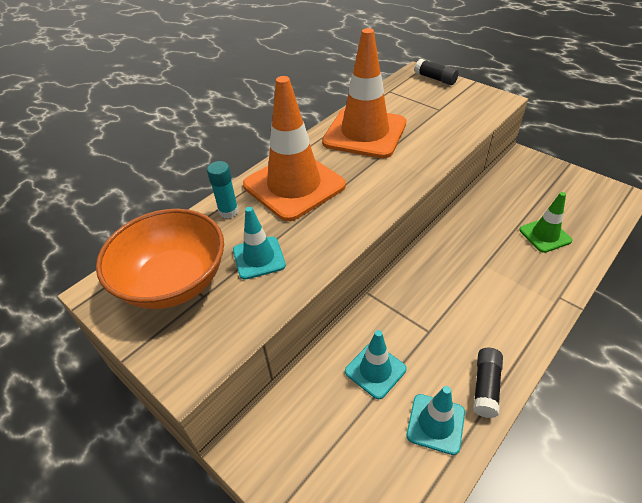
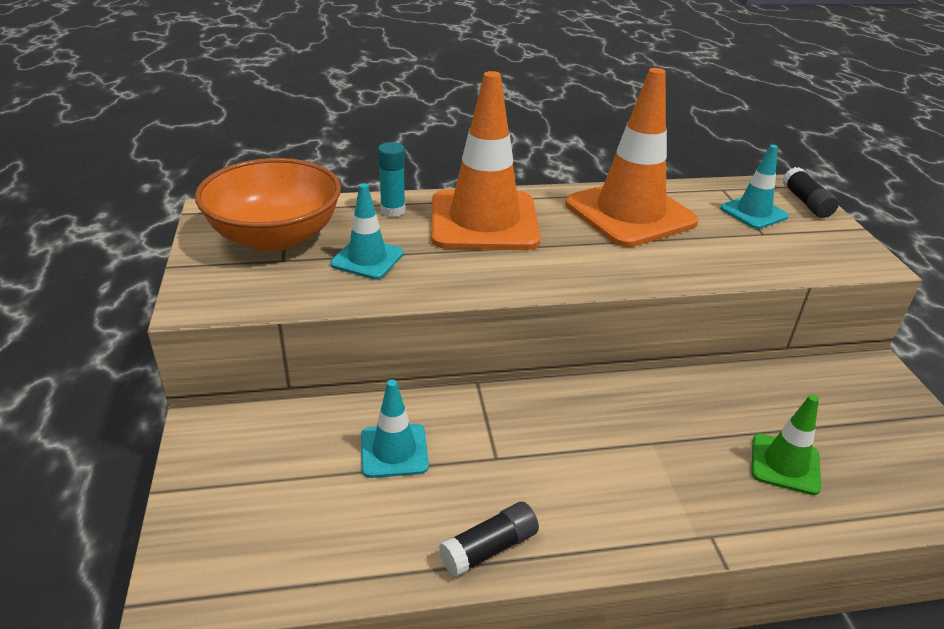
camera: 35 degrees right, 10 degrees down
turquoise traffic cone [407,386,465,455] -> turquoise traffic cone moved to [720,145,788,229]

